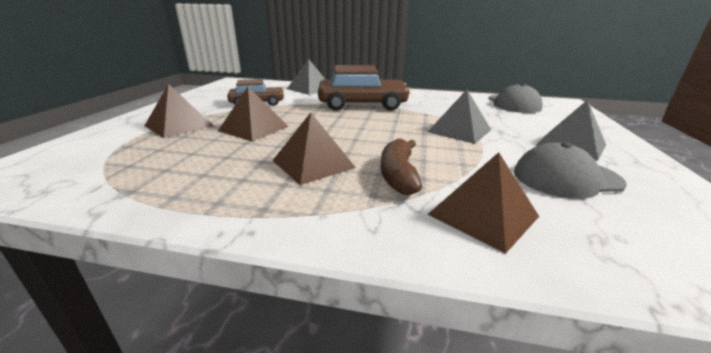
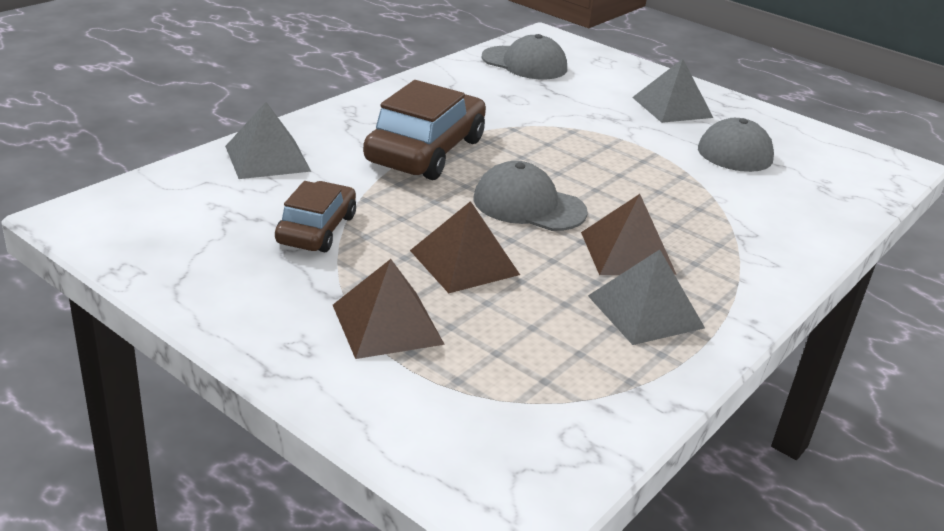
camera: 65 degrees left, 5 degrees up
brown banana [381,139,422,195] -> none
brown pyramid [427,152,539,254] -> none
grey pyramid [428,90,491,144] -> grey pyramid moved to [588,249,705,345]
none -> grey cap [473,161,588,231]

